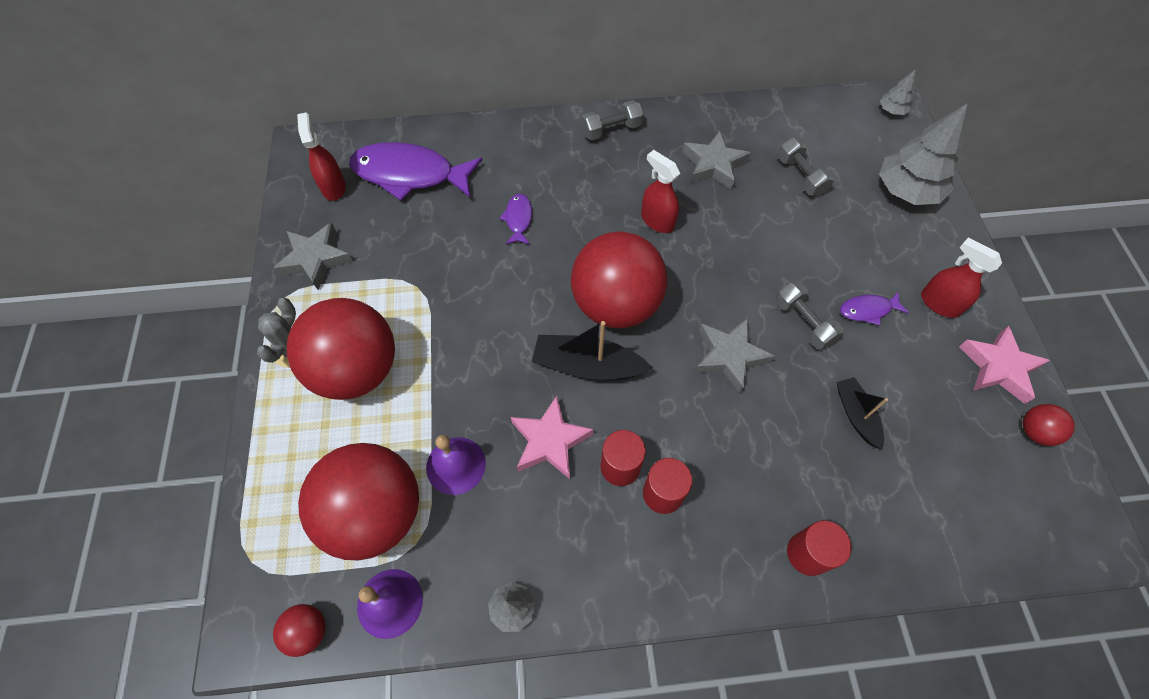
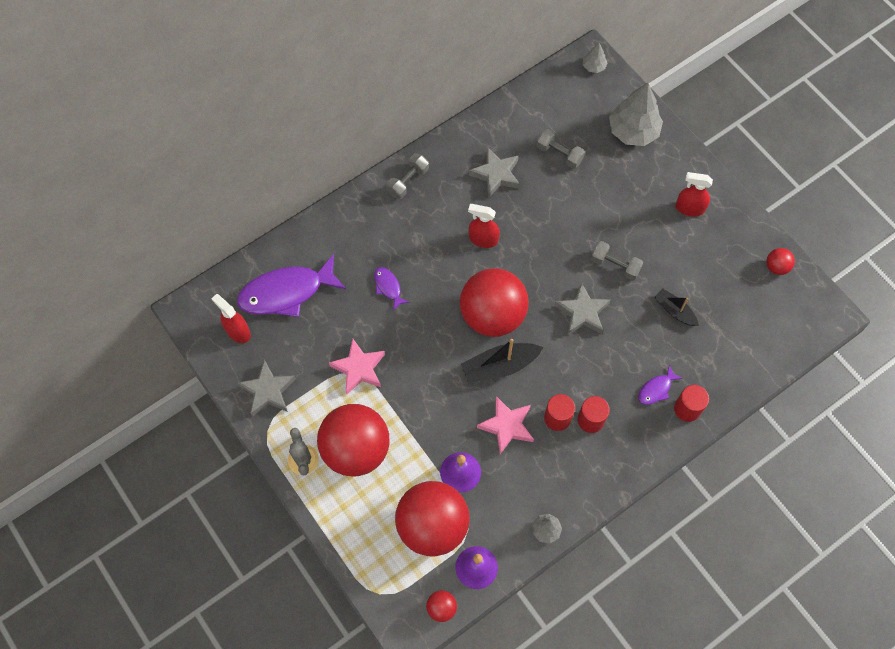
camera: 30 degrees left, 5 degrees up
purple fish [840,291,909,326] -> purple fish moved to [638,365,683,405]
pink star [959,326,1050,404] -> pink star moved to [329,339,385,394]

